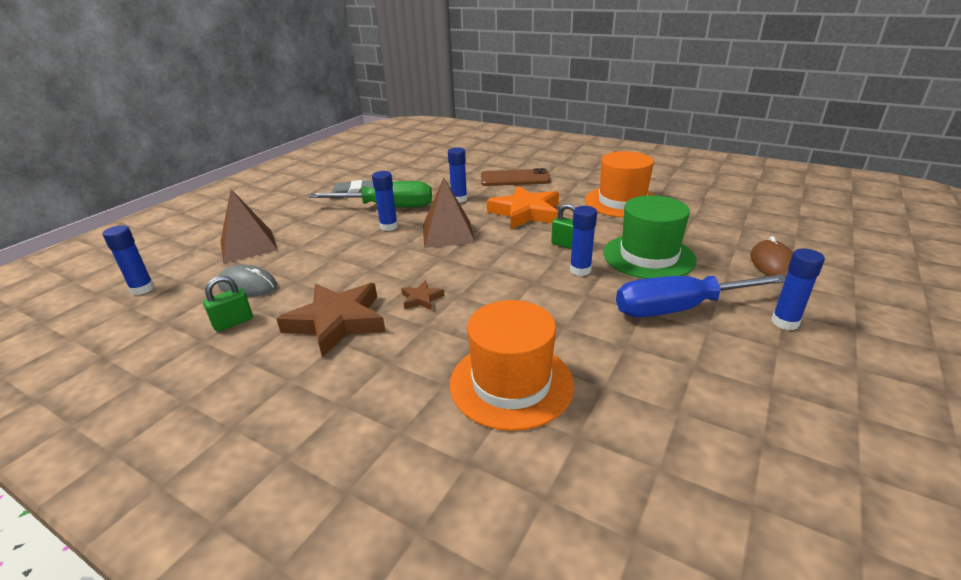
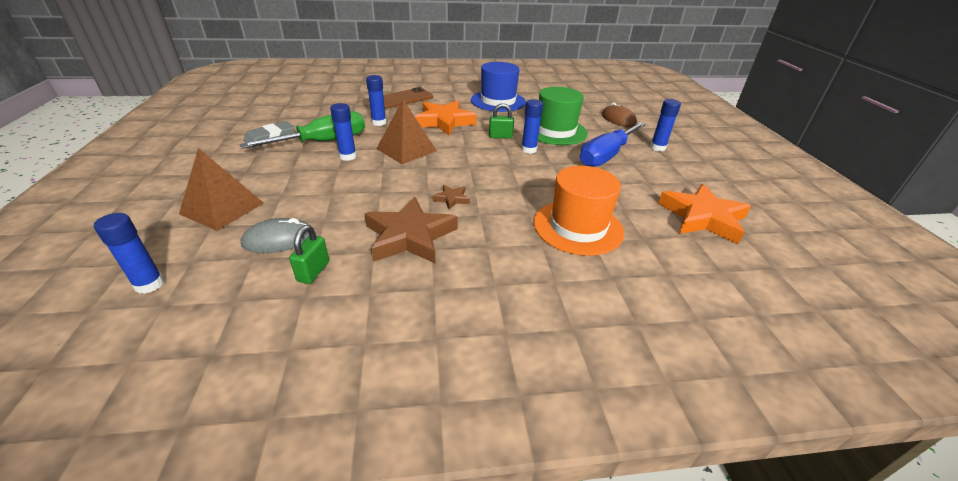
camera: 40 degrees left, 5 degrees up
orange hat [585,151,654,217] -> blue hat [471,62,526,112]
none -> orange star [658,184,751,244]

